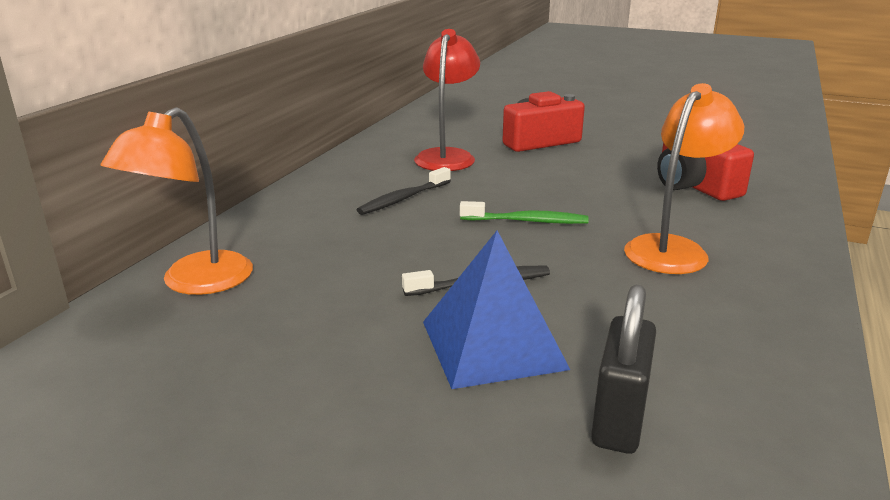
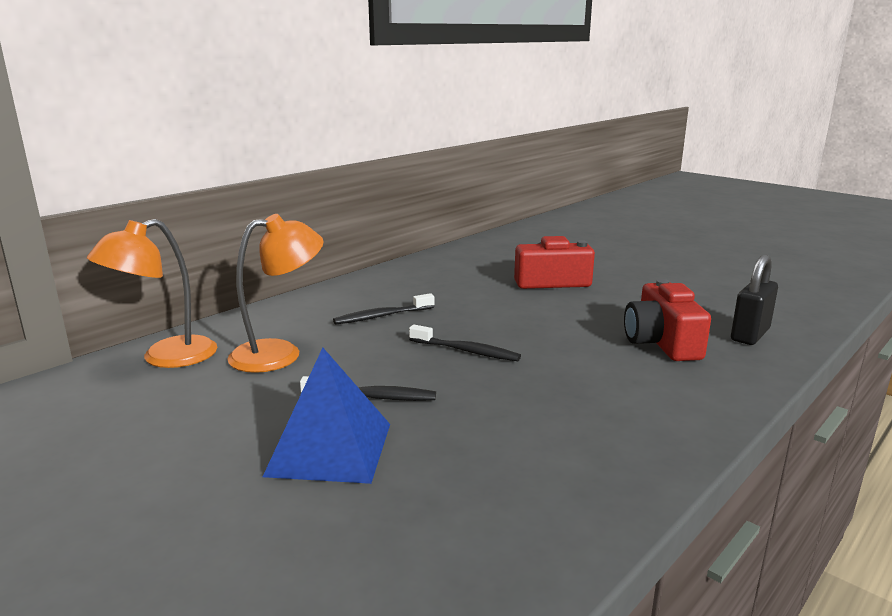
camera: 20 degrees right, 5 degrees down
red lamp [414,29,480,171] -> none
green toothbrush [460,201,589,224] -> black toothbrush [409,325,521,361]
black padlock [591,285,656,454] -> black padlock moved to [731,254,778,345]
orange lamp [624,83,744,274] -> orange lamp moved to [227,214,323,373]

